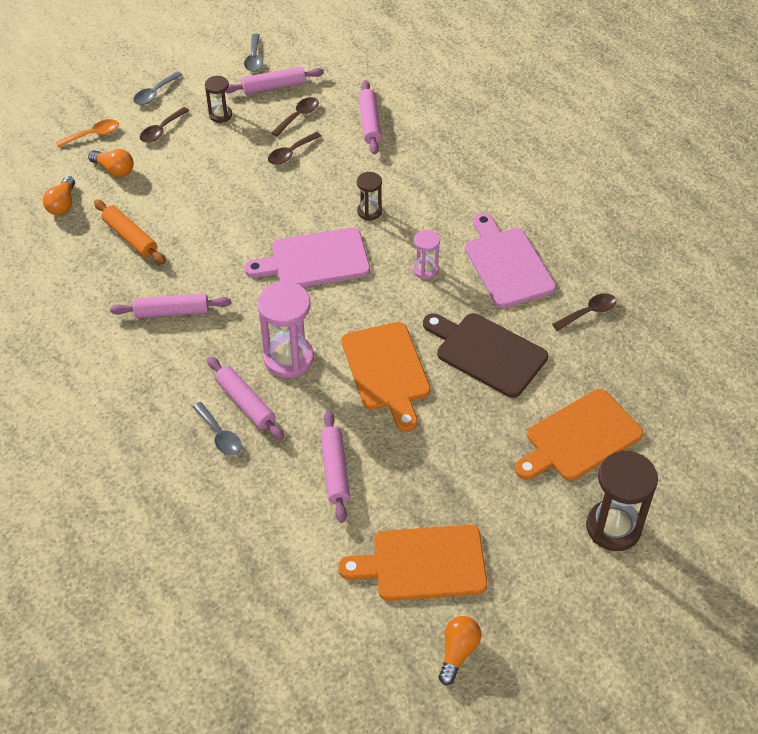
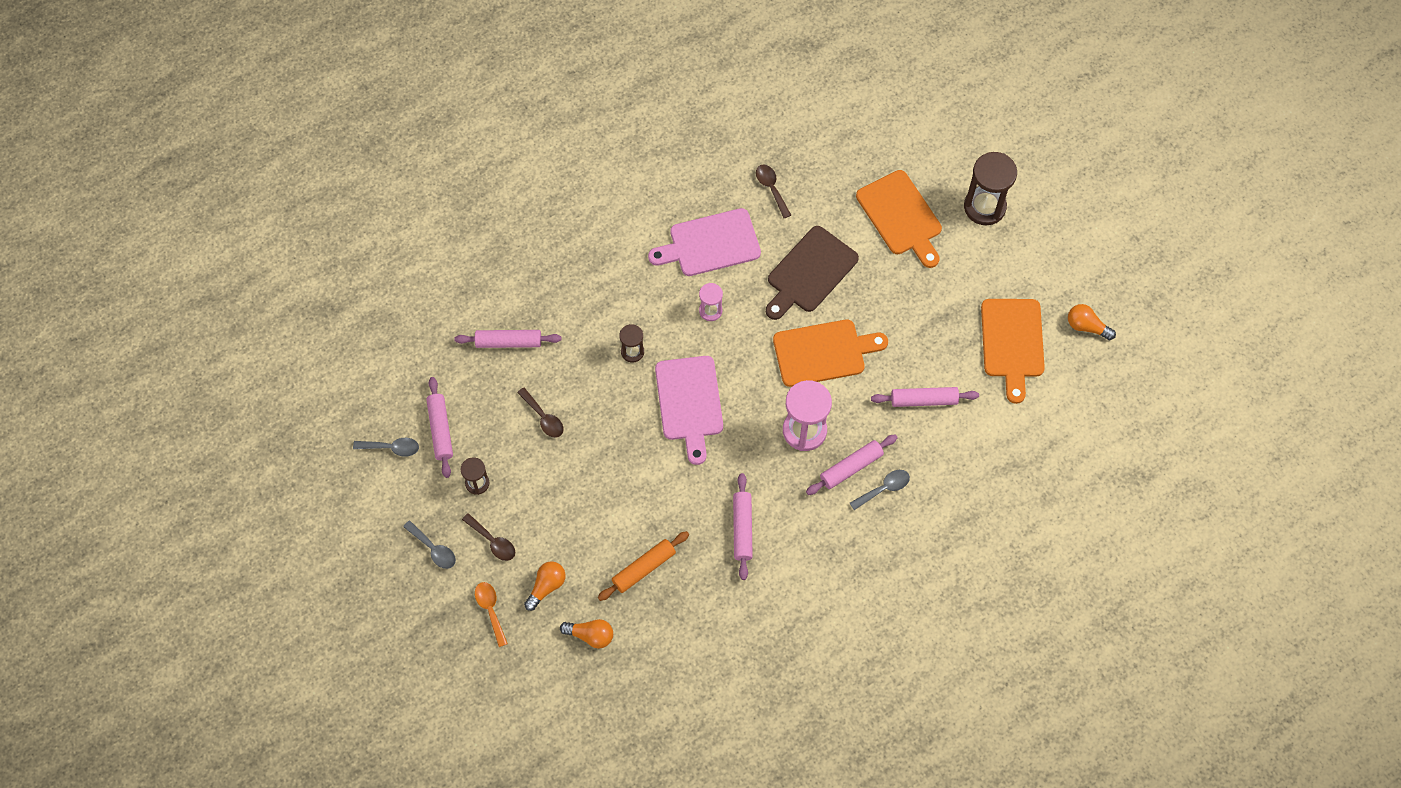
camera: 85 degrees left, 15 degrees up
brown spoon [271,97,319,137] -> none

